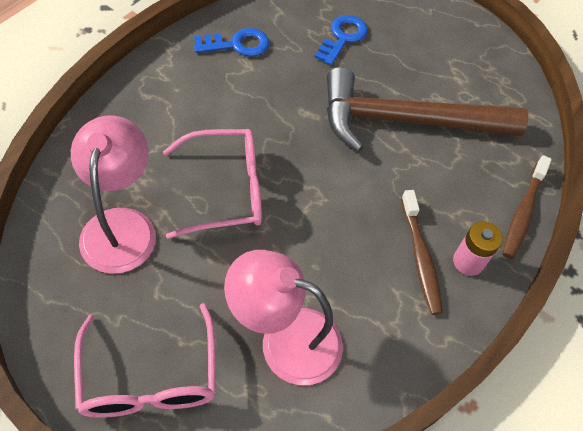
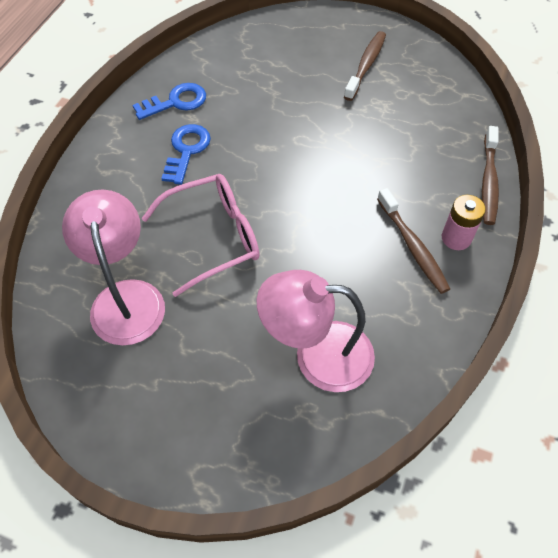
camera: 10 degrees left, 0 degrees up
pink glasses [74,303,216,418] -> none
blue key [314,15,368,66] -> blue key moved to [161,124,211,185]
brown hammer [327,67,529,152] -> none
none -> brown toothbrush [344,31,386,101]

